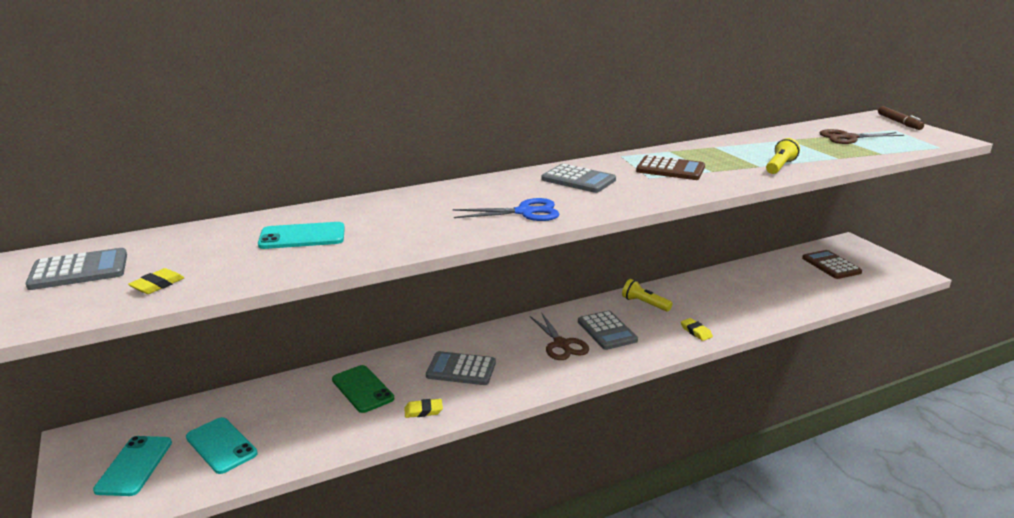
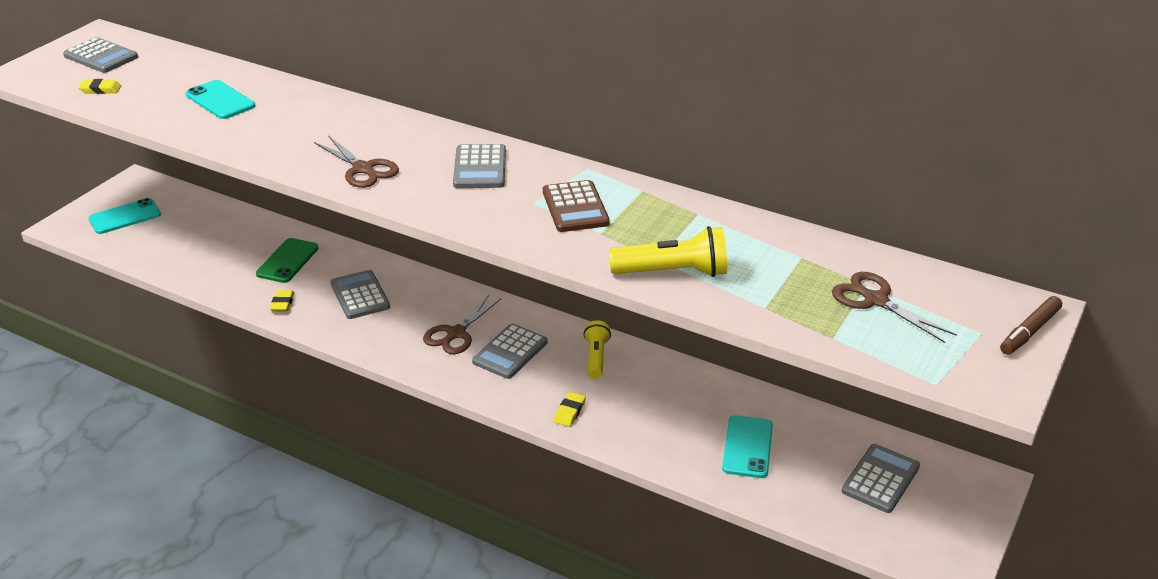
camera: 55 degrees right, 10 degrees up
turquoise phone [186,417,258,474] -> turquoise phone moved to [722,415,773,478]
yellow eraser [404,399,443,418] -> yellow eraser turned 45 degrees clockwise [270,290,294,311]
blue scissors [453,198,559,221] -> brown scissors [314,135,399,188]
yellow flashlight [766,138,800,174] -> yellow flashlight [609,226,727,277], size x1.51
brown calculator [802,250,862,279] -> grey calculator [842,444,920,513]

